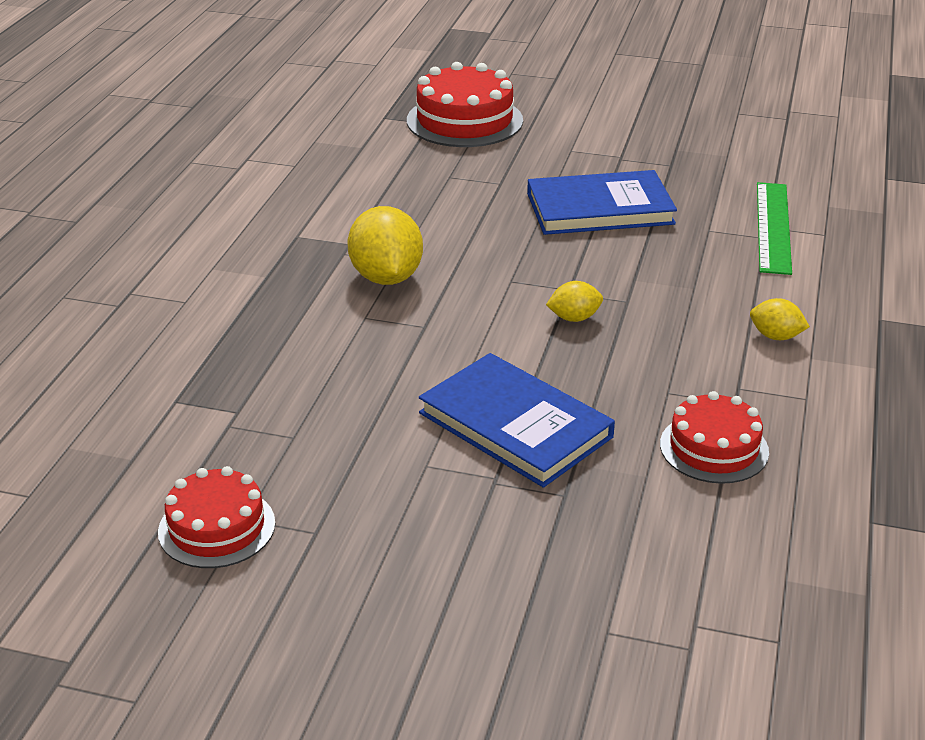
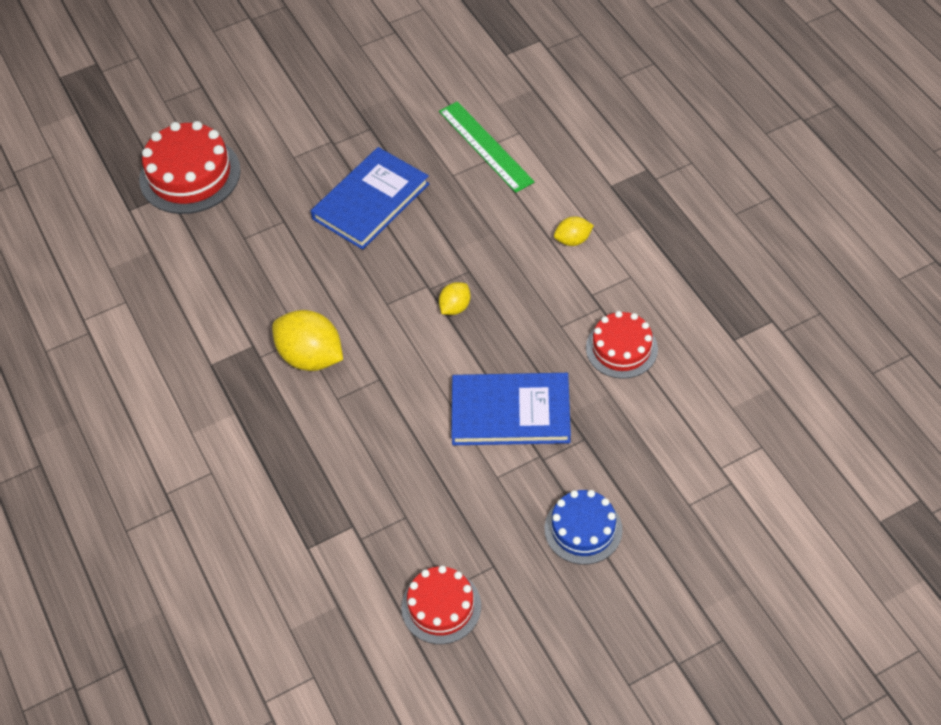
camera: 40 degrees left, 20 degrees up
none -> blue cake [545,490,622,565]

